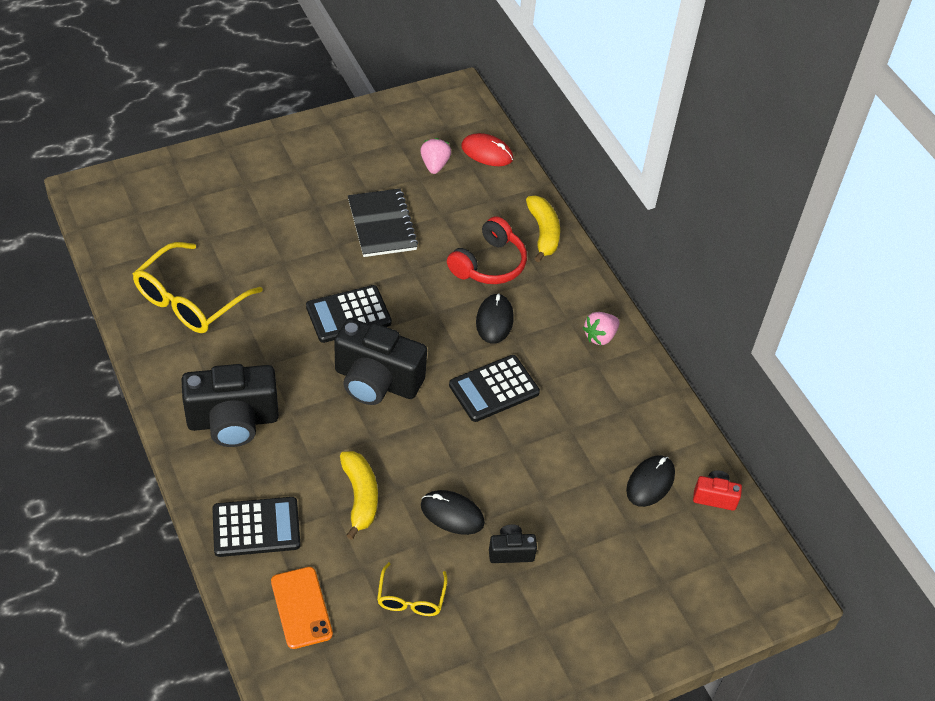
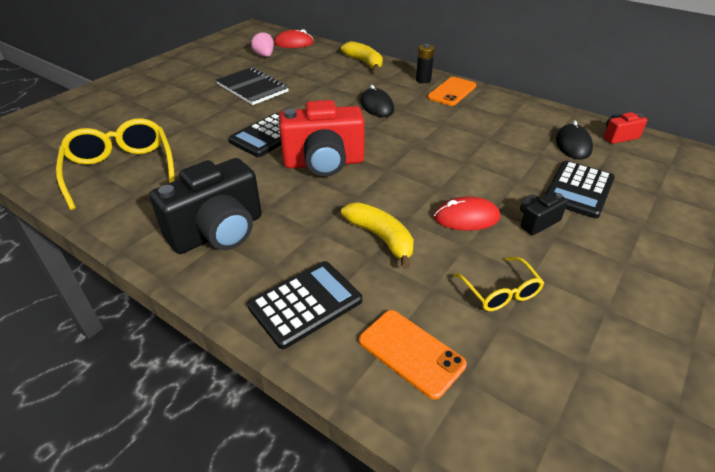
camera: 25 degrees left, 10 degrees down
yellow glasses [133,242,263,333] -> yellow glasses turned 150 degrees clockwise [56,118,175,210]
black camera [334,318,427,405] -> red camera [279,100,365,176]
black mouse [421,490,485,535] -> red mouse [434,197,500,231]
red headphones [447,216,527,284] -> none
black calculator [449,355,540,422] -> black calculator moved to [545,161,615,218]
pink strawberry [583,312,620,345] -> orange phone [428,77,476,106]
none -> black battery [416,44,435,83]

